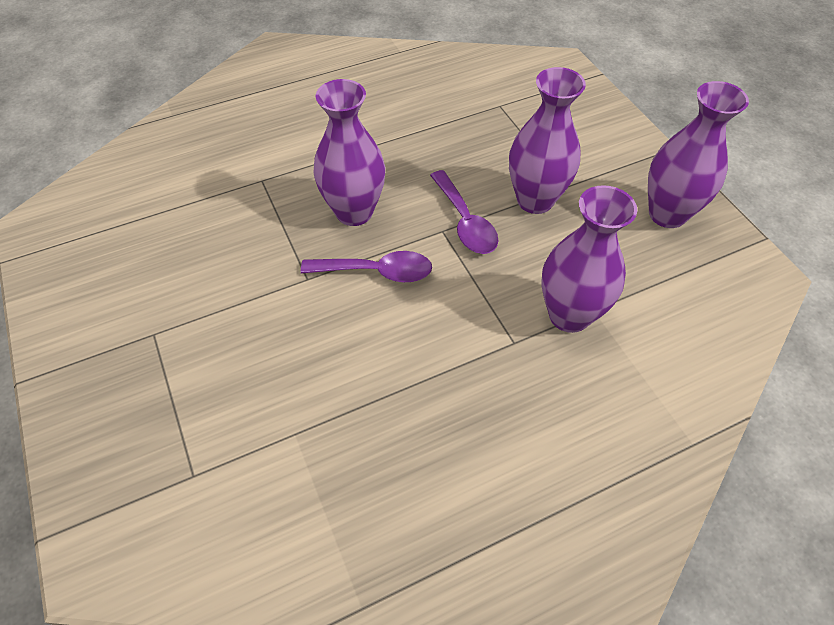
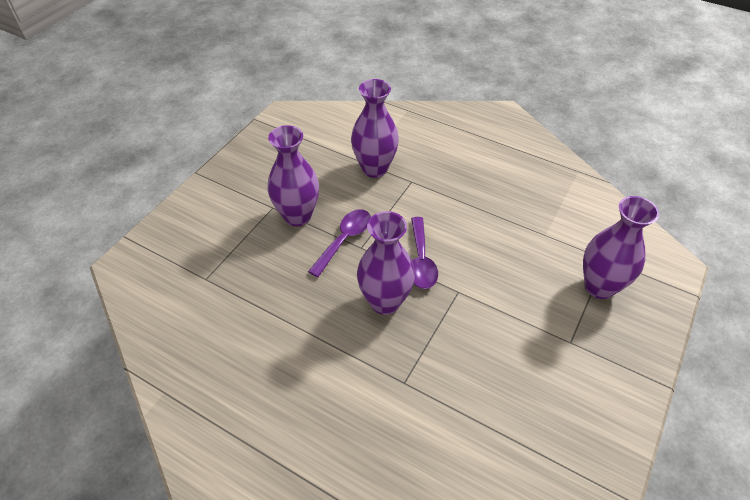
camera: 125 degrees left, 5 degrees down
purple spoon [301,251,432,282] -> purple spoon turned 150 degrees counterclockwise [411,217,438,289]
purple vase [648,81,749,228] -> purple vase moved to [583,196,659,299]

